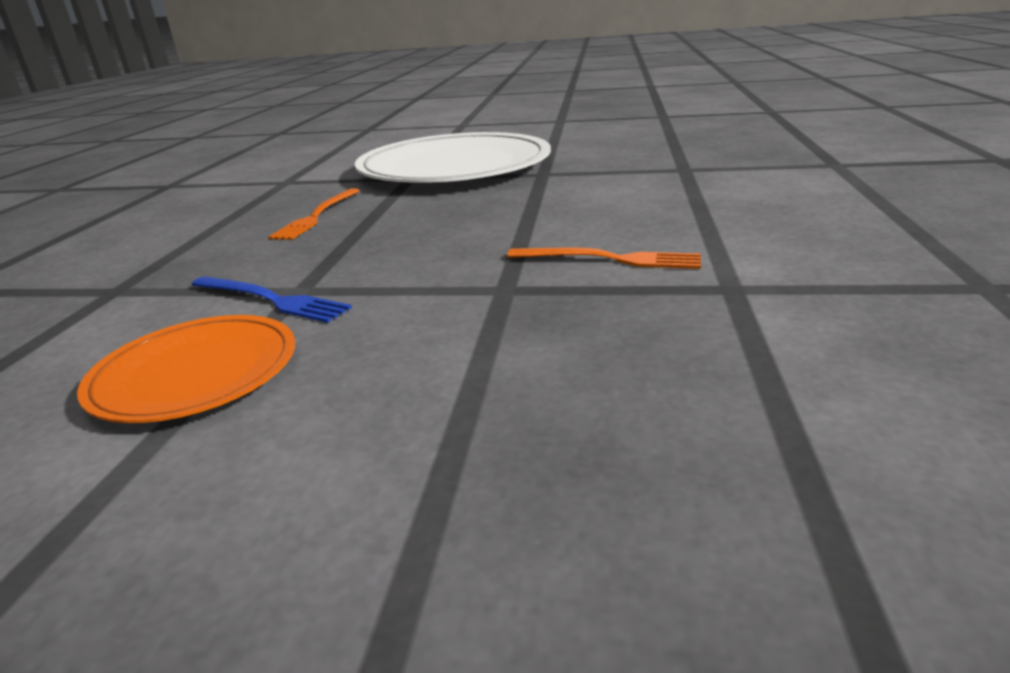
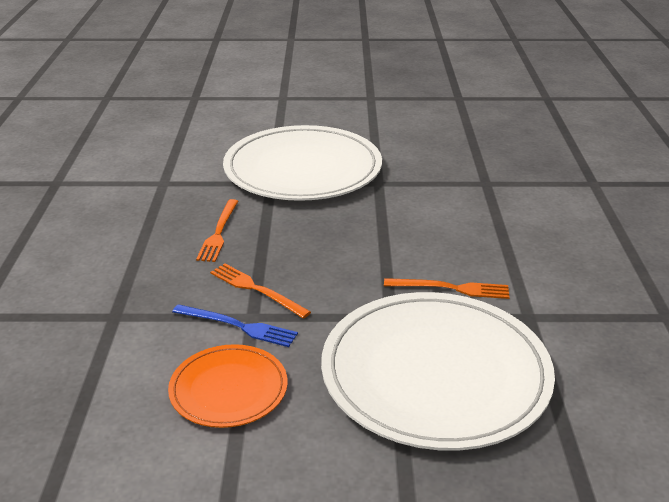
camera: 10 degrees left, 5 degrees up
none -> orange fork [210,263,311,319]
none -> white plate [321,292,555,451]

